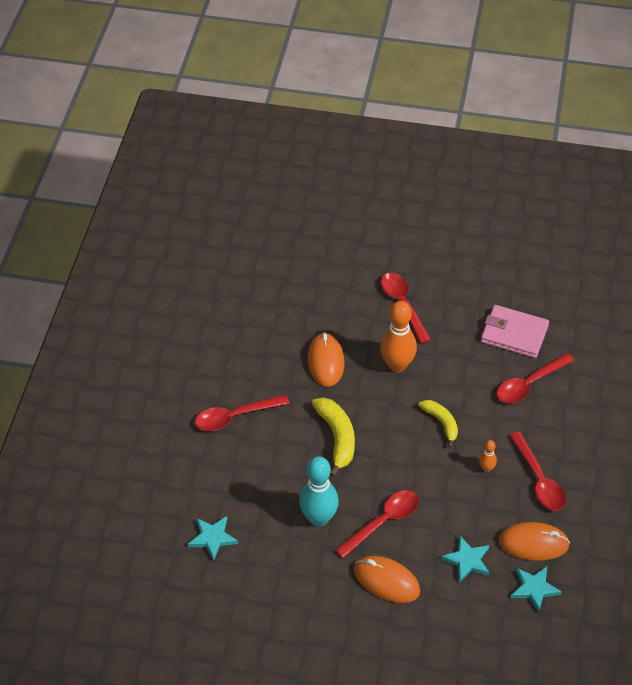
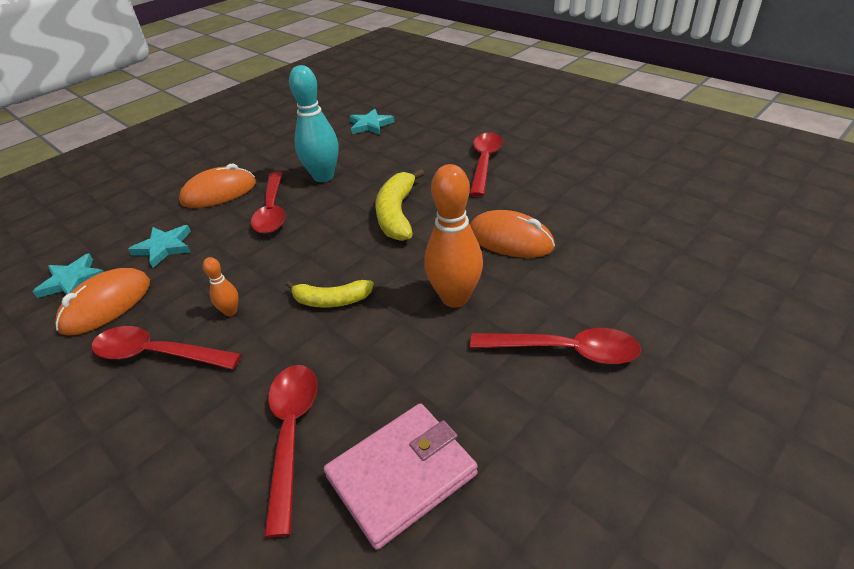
camera: 125 degrees right, 10 degrees down
yellow banana [312,397,355,477] -> yellow banana turned 75 degrees clockwise [376,169,424,241]

